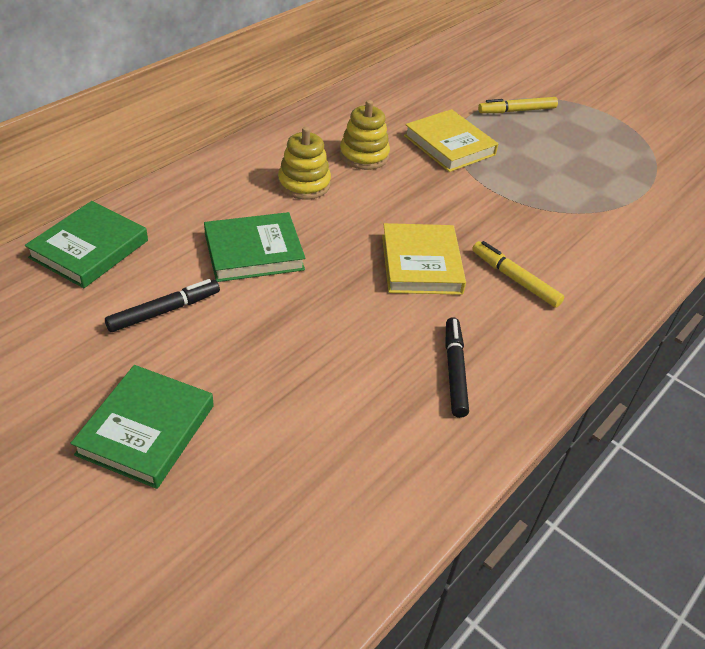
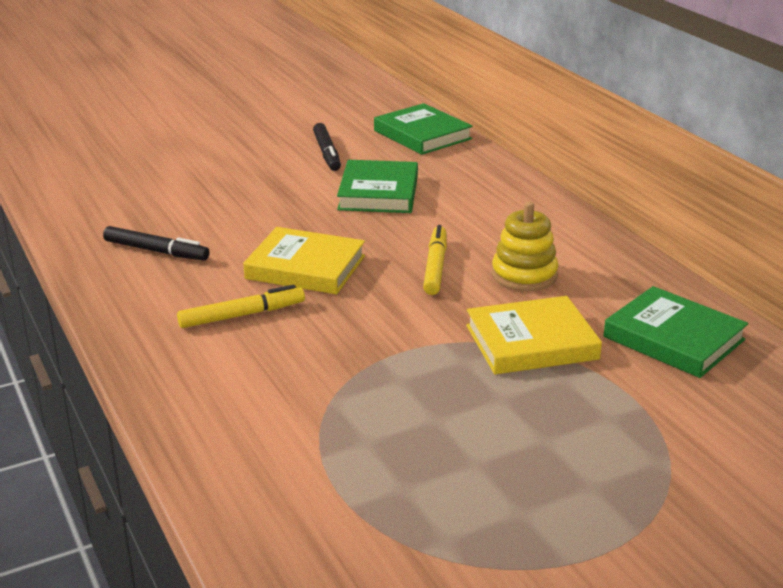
camera: 115 degrees right, 15 degrees down
green book [70,365,214,489] -> green book moved to [604,286,748,378]
yellow stacking toy [278,127,331,200] -> none
yellow marker [478,97,558,113] -> yellow marker moved to [423,225,447,295]

